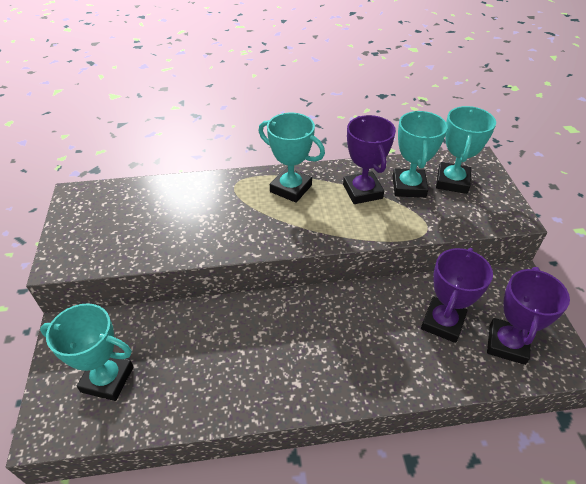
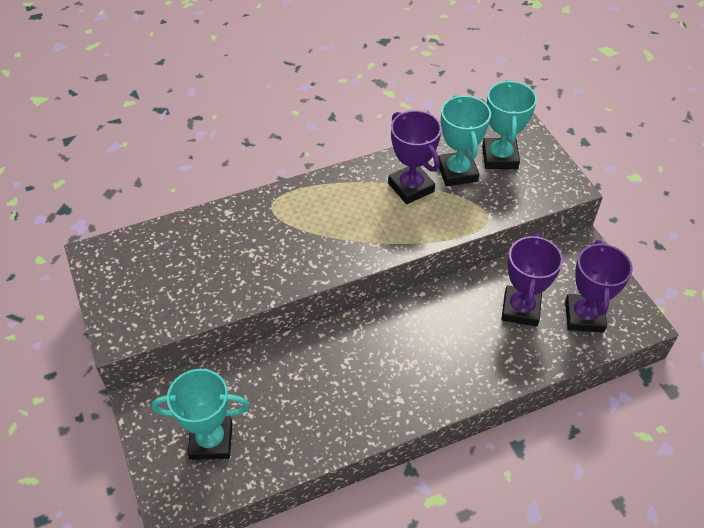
camera: 15 degrees left, 5 degrees up
turquoise trophy [259,113,325,203] -> none

